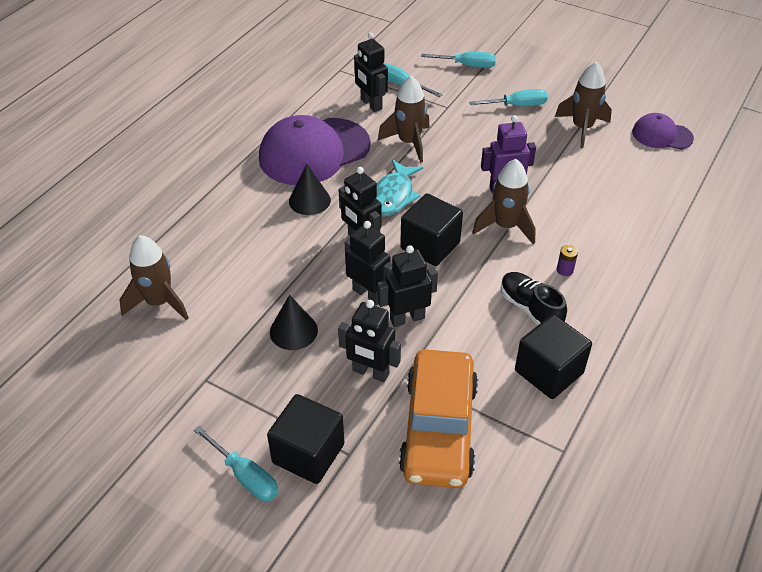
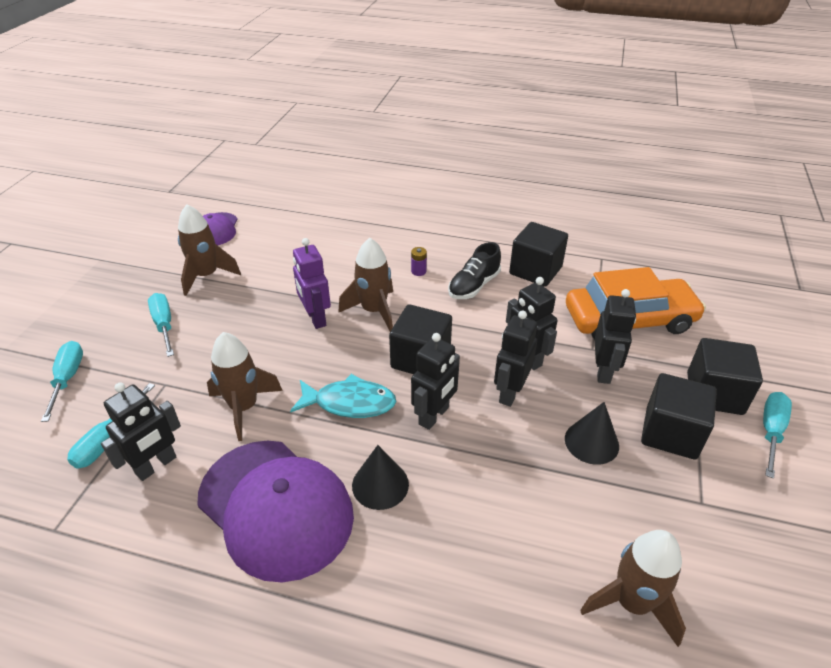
camera: 105 degrees left, 5 degrees down
none -> black cube [641,373,717,459]

